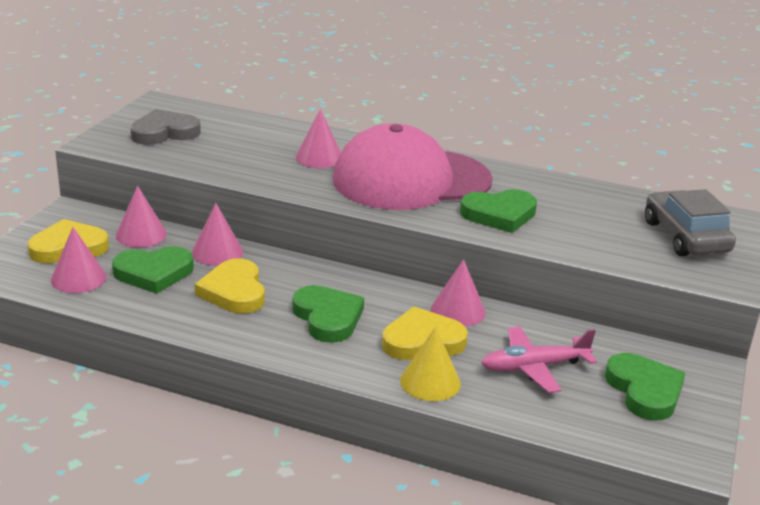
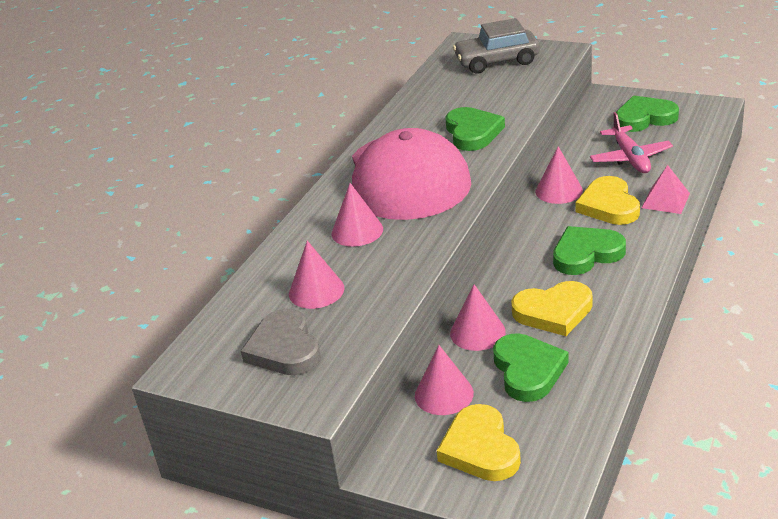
camera: 80 degrees left, 5 degrees up
pink cone [51,227,106,293] -> pink cone moved to [289,241,344,309]
yellow cone [400,327,461,401] -> pink pyramid [642,165,690,214]

